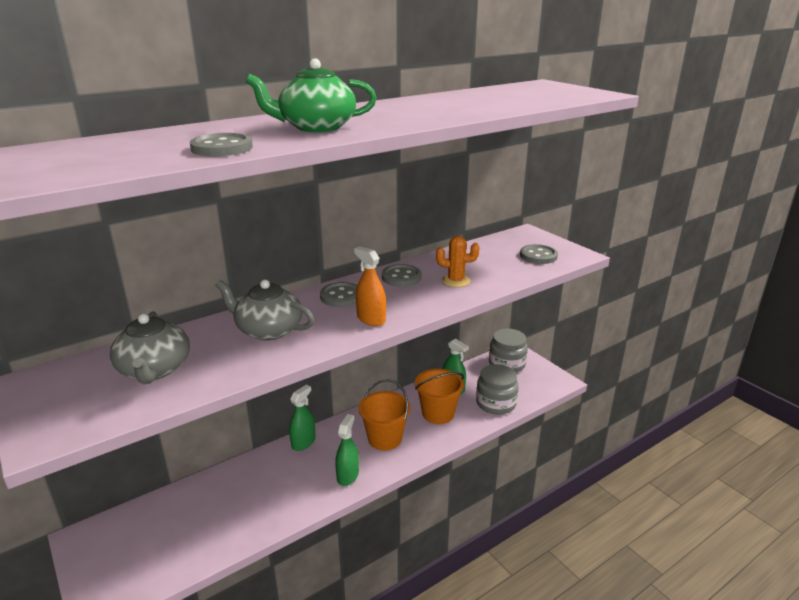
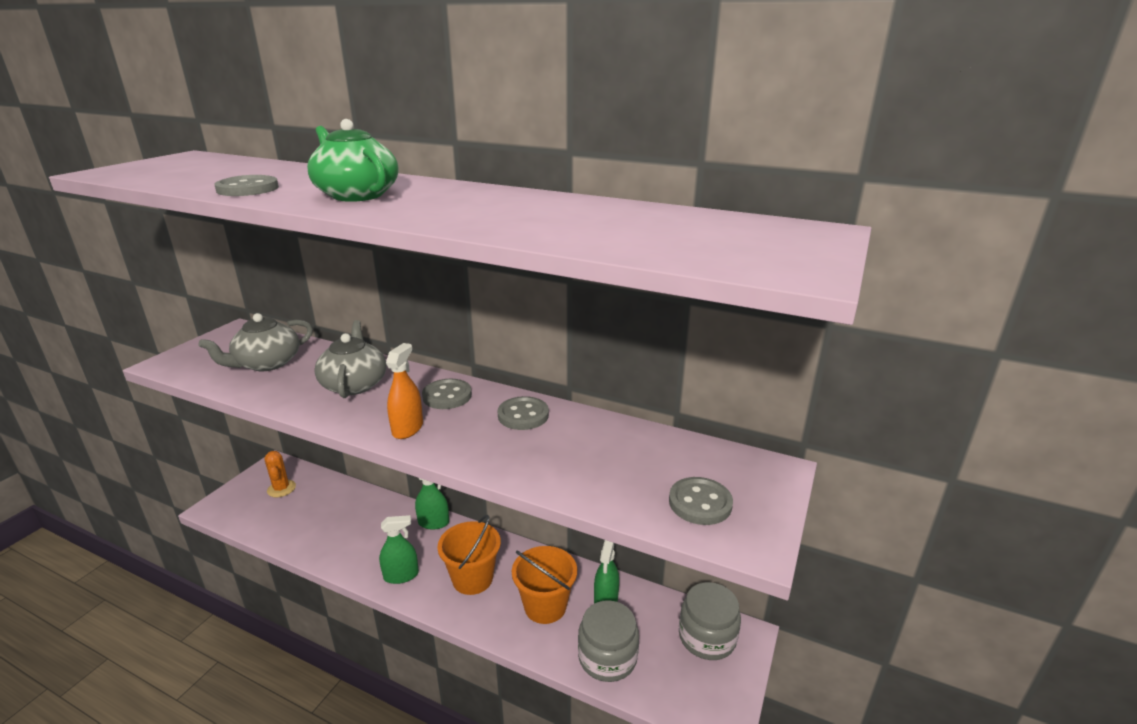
camera: 60 degrees right, 0 degrees up
orange cactus [436,235,480,287] -> orange cactus moved to [264,451,296,497]

